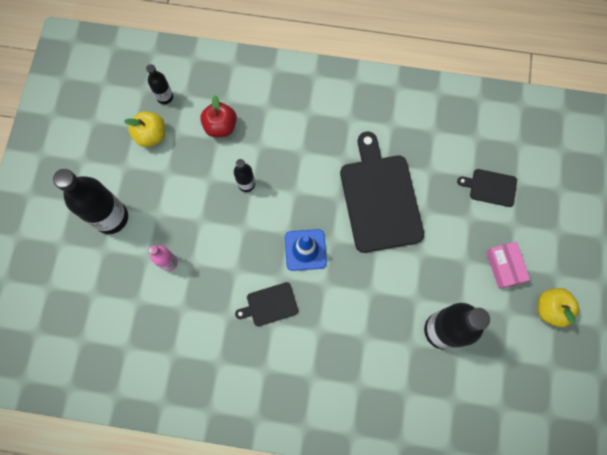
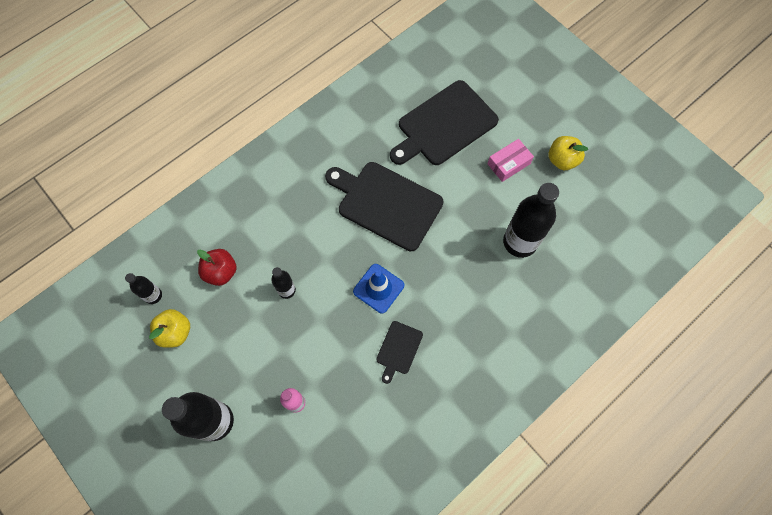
camera: 50 degrees left, 5 degrees down
black cutting board [457,169,517,207] -> black cutting board [390,80,499,165], size x2.11
pink box [486,242,530,289] -> pink box turned 60 degrees counterclockwise [487,139,534,182]

